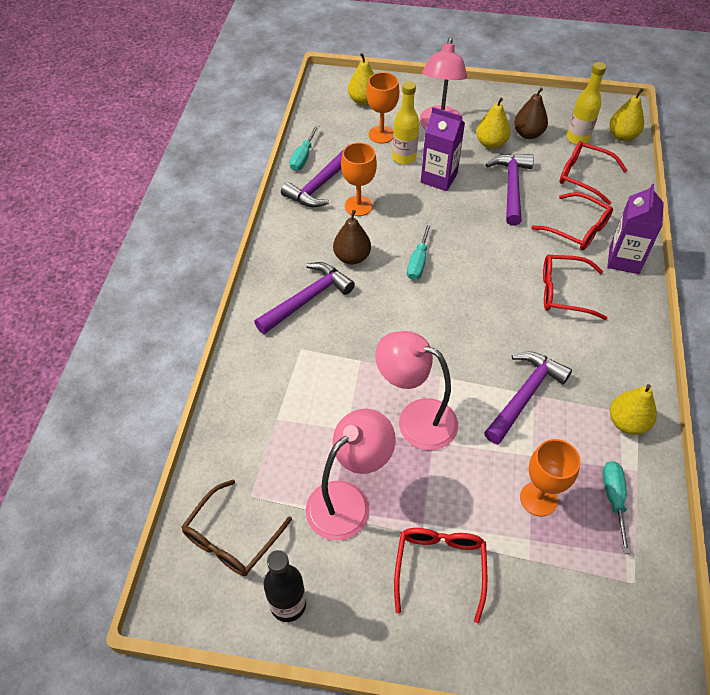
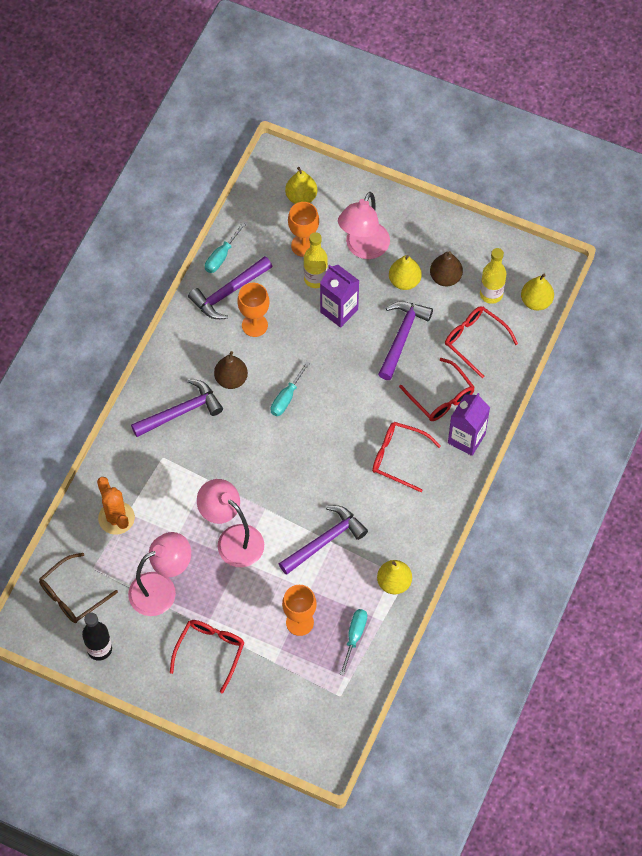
camera: 15 degrees right, 10 degrees up
none -> orange cactus [97,477,135,535]

